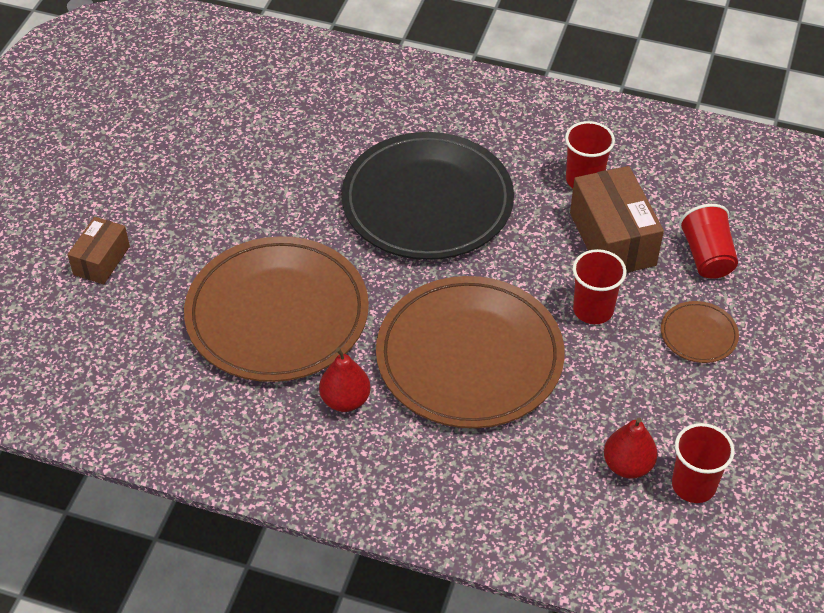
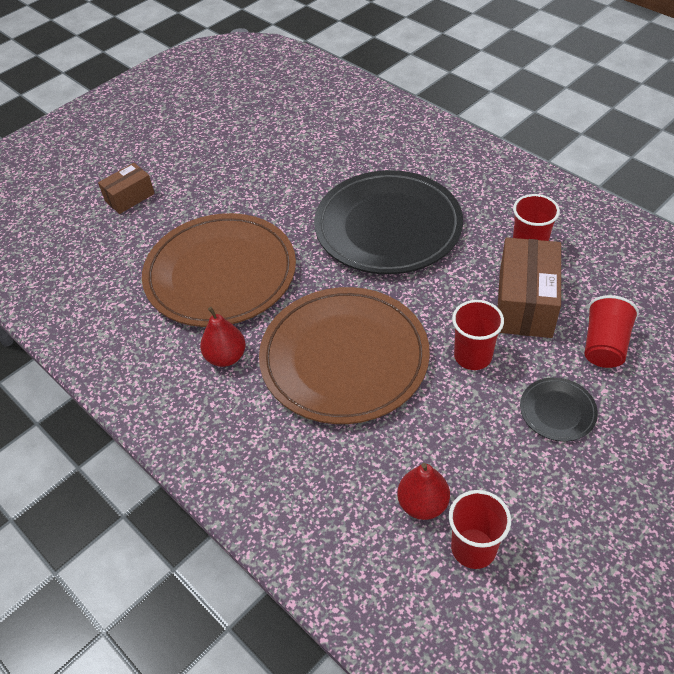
camera: 30 degrees right, 0 degrees up
brown plate [661,301,739,363] -> black plate [520,377,598,442]

